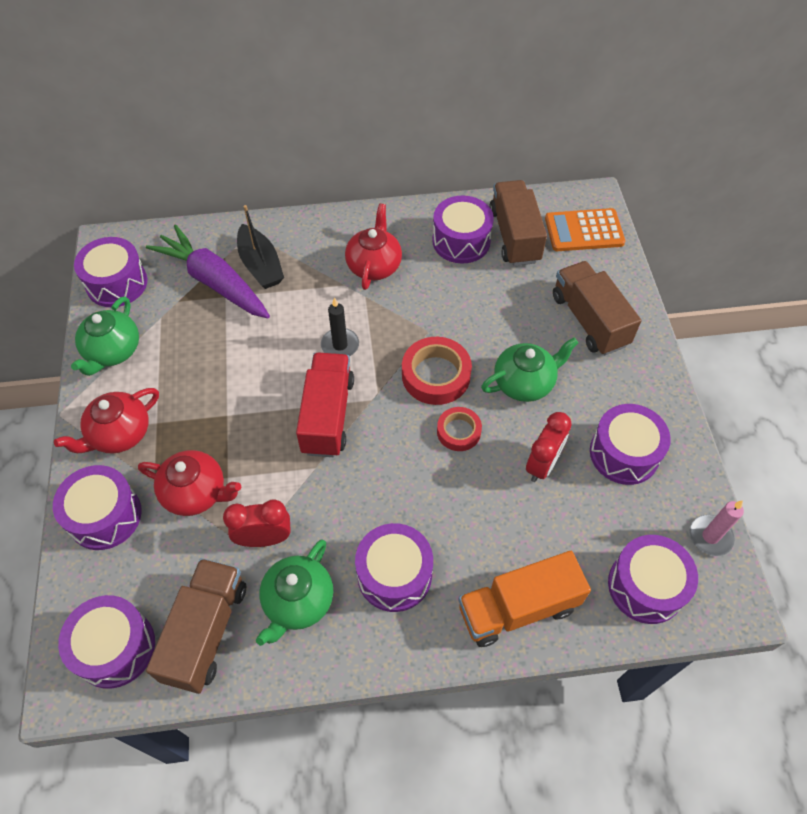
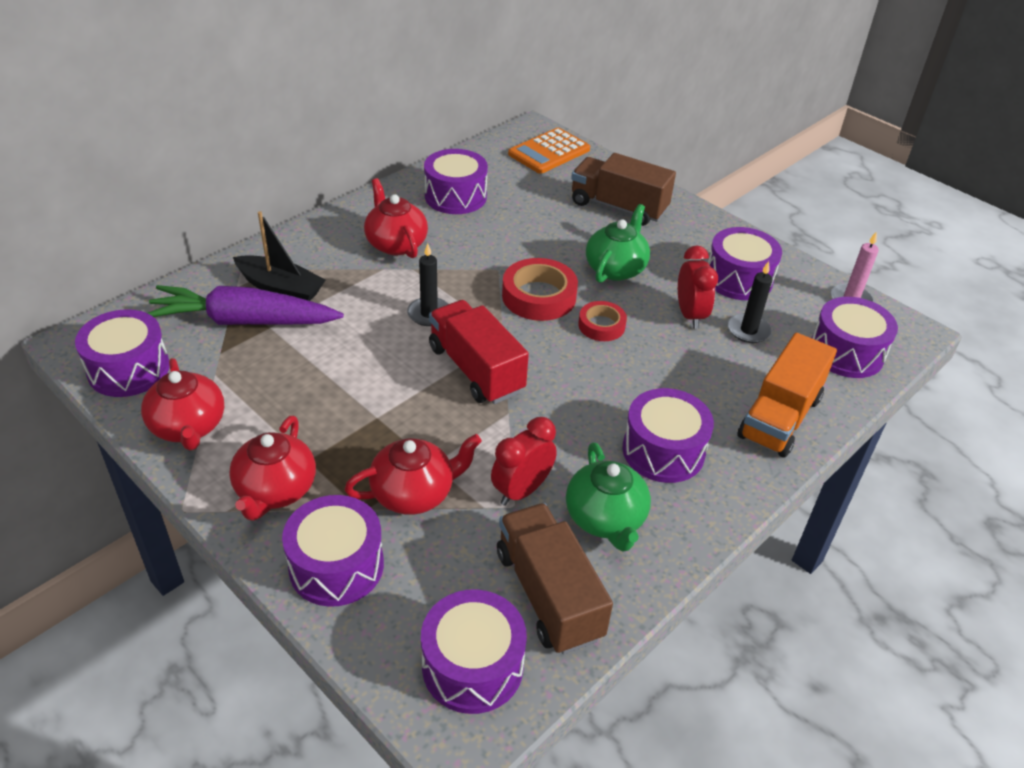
camera: 40 degrees left, 15 degrees down
green teapot [71,296,139,376] -> red teapot [141,358,224,450]
brown truck [489,180,547,266] -> none
none -> black candle [728,261,773,343]

